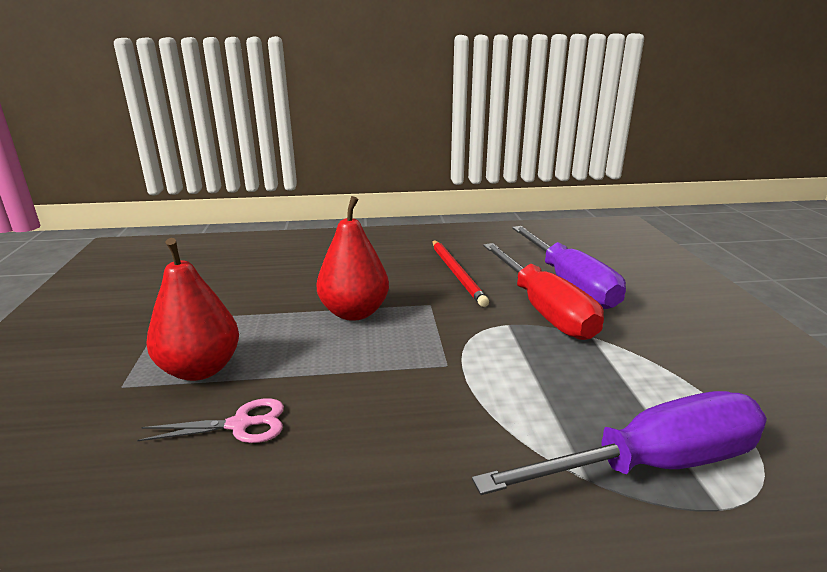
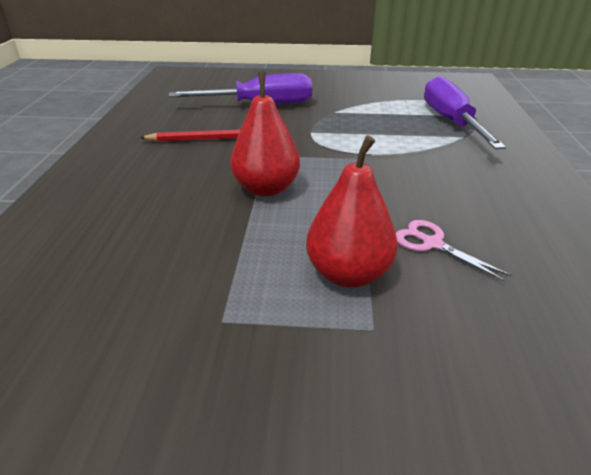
camera: 80 degrees left, 10 degrees up
pink scissors [137,398,284,443] -> pink scissors turned 45 degrees counterclockwise [396,220,512,282]
red screwdriver [483,243,604,340] -> none

